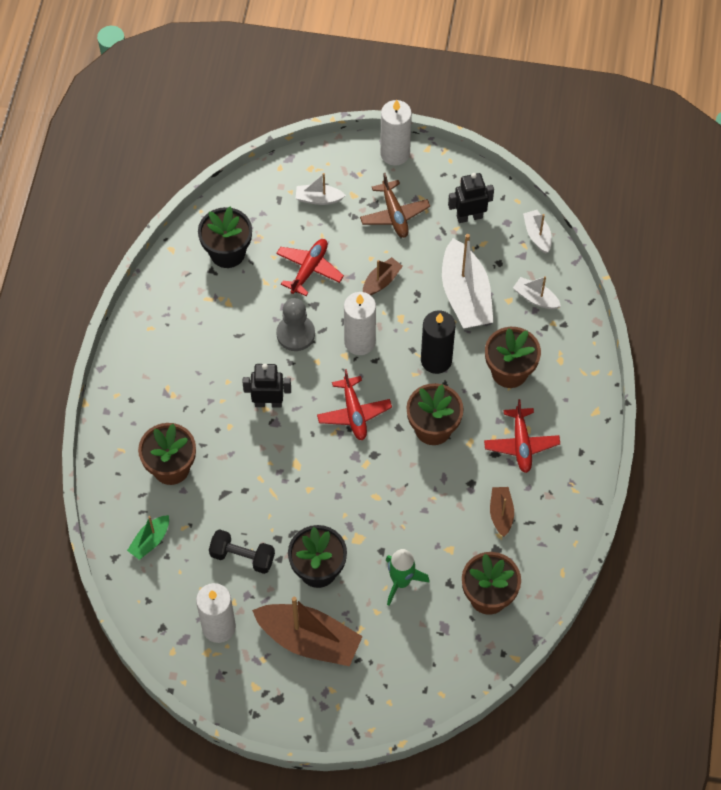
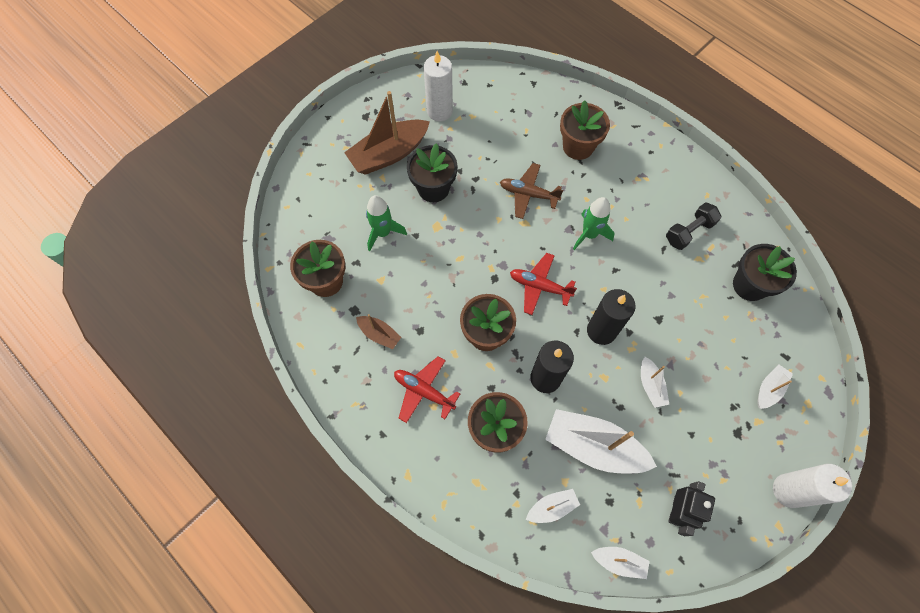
camera: 125 degrees right, 5 degrees up
green boat [127,515,169,560] -> none
black dumbbell [209,529,275,574] -> black dumbbell moved to [666,202,721,250]
black robot [242,364,291,408] -> green rocket [573,197,615,250]
red plane [276,239,344,296] -> none
grey pawn [276,298,315,351] -> none
white candle [344,292,376,355] -> black candle [587,289,636,345]
brown plane [360,173,430,238] -> brown plane moved to [500,163,563,219]
brown boat [363,257,403,295] -> white boat [641,357,669,408]

